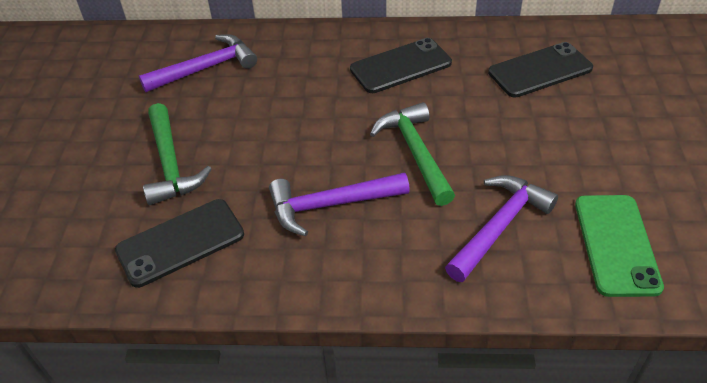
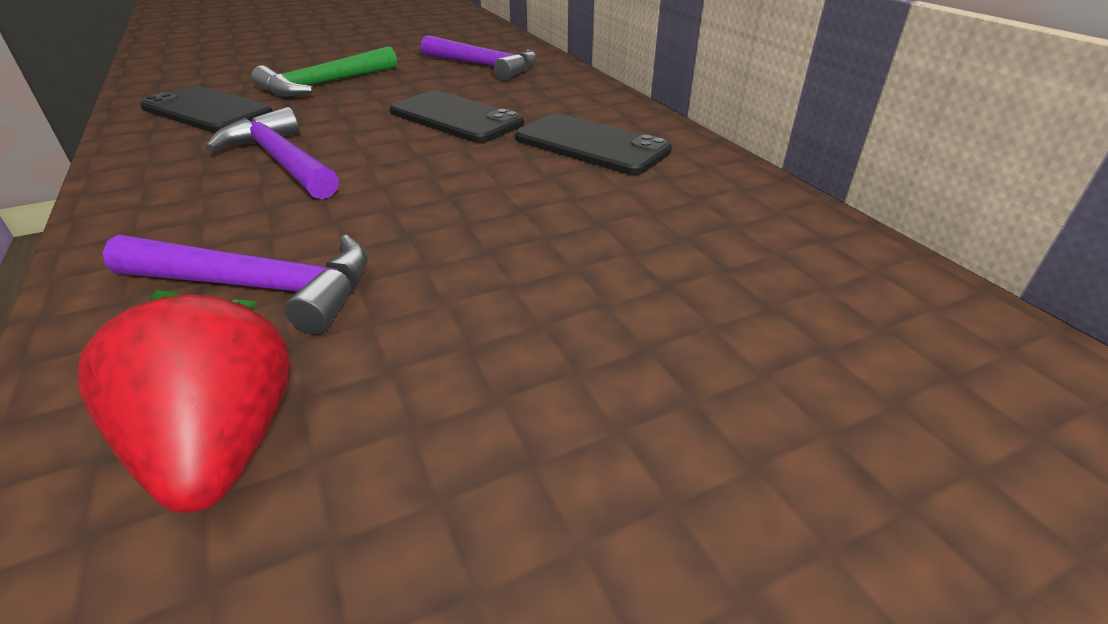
camera: 60 degrees right, 10 degrees down
green hammer [370,102,455,206] -> none
black phone [488,42,593,98] -> black phone moved to [390,90,524,143]
green phone [575,195,664,297] -> red strawberry [77,290,291,513]

